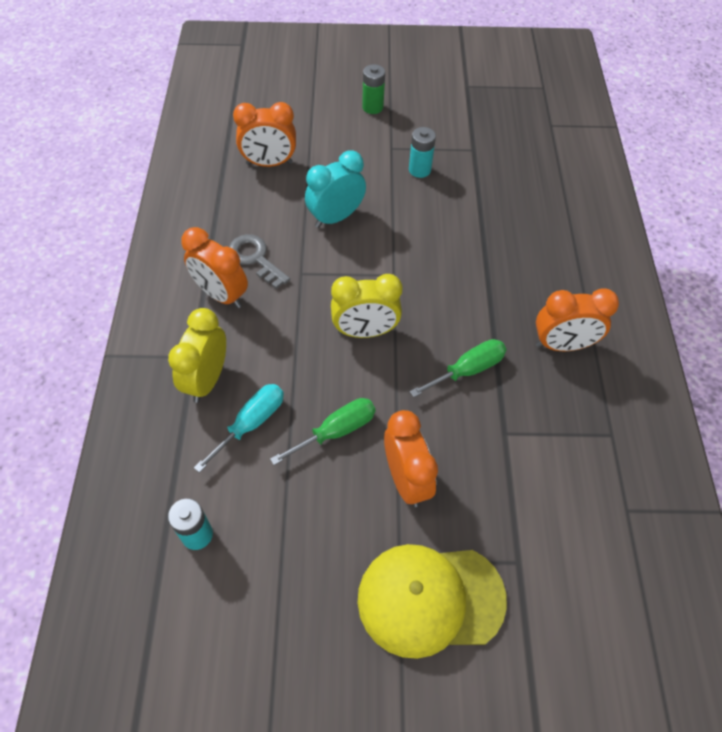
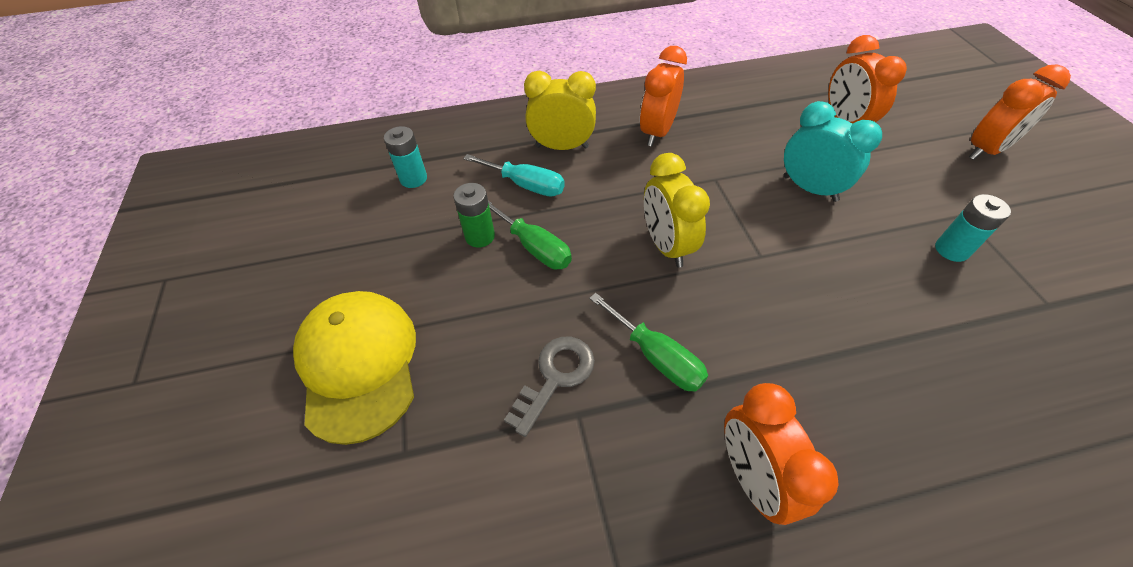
camera: 80 degrees right, 5 degrees down
grey key [229,234,290,289] -> grey key moved to [504,337,595,437]
green battery [362,64,385,114] -> green battery moved to [453,183,495,248]
orange clock [384,410,438,507] -> orange clock moved to [969,64,1071,160]

